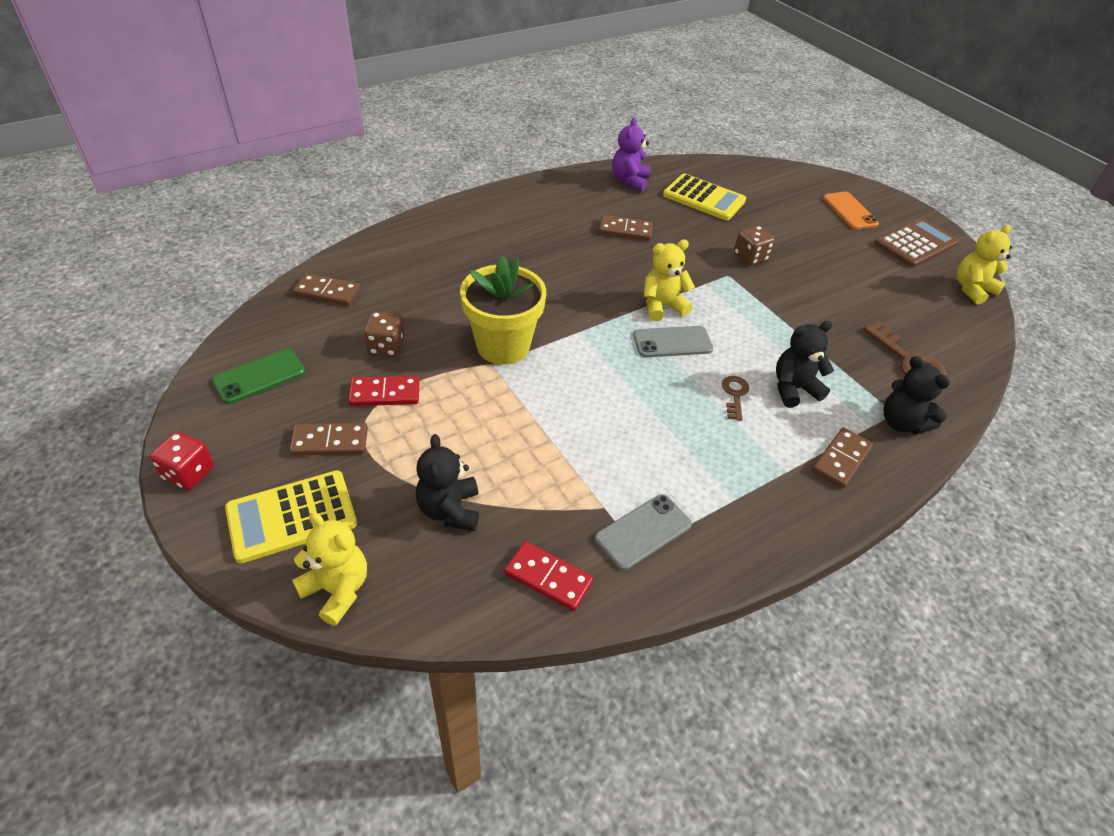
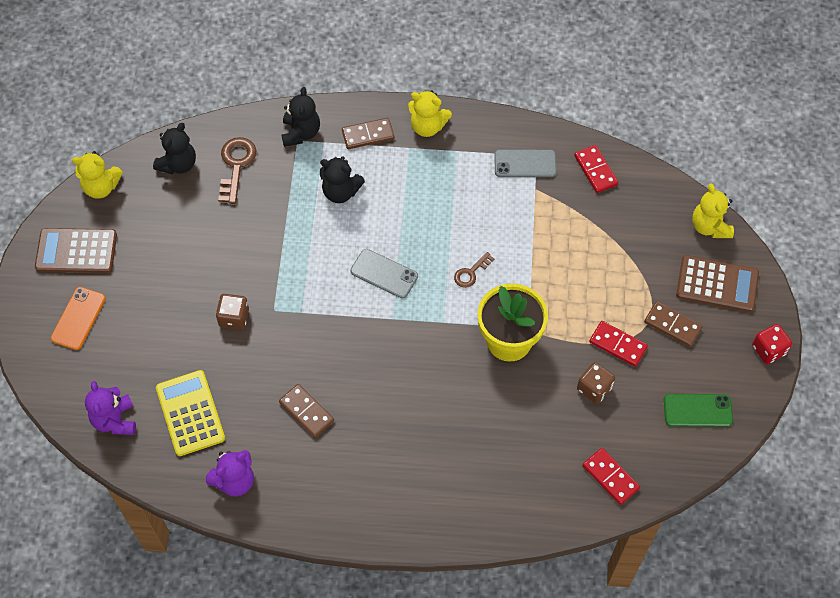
camera: 140 degrees left, 15 degrees up
yellow calculator [225,470,357,563] -> brown calculator [676,255,759,312]
brown domino [293,273,361,306] -> red domino [582,448,640,505]
black teddy bear [416,434,479,531] -> black teddy bear moved to [153,123,196,174]
yellow teddy bear [644,240,695,321] -> yellow teddy bear moved to [408,90,452,137]
brown key [722,376,749,421] -> brown key moved to [454,252,494,288]
none -> purple teddy bear [85,381,136,435]

